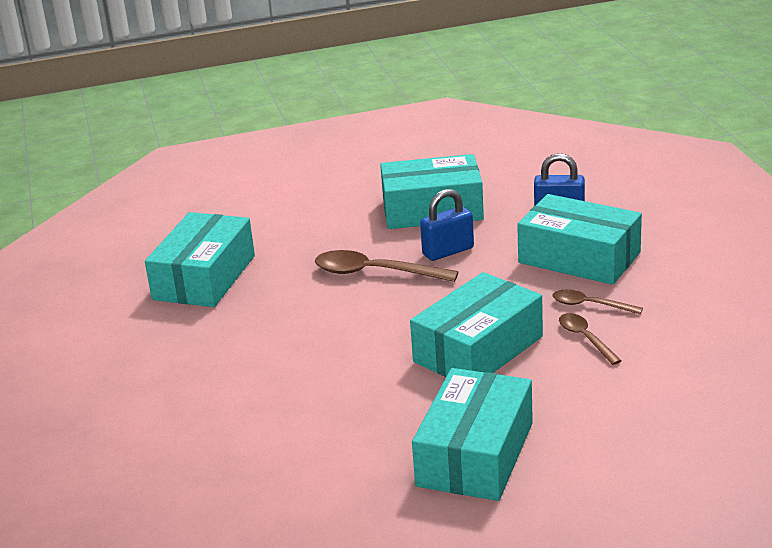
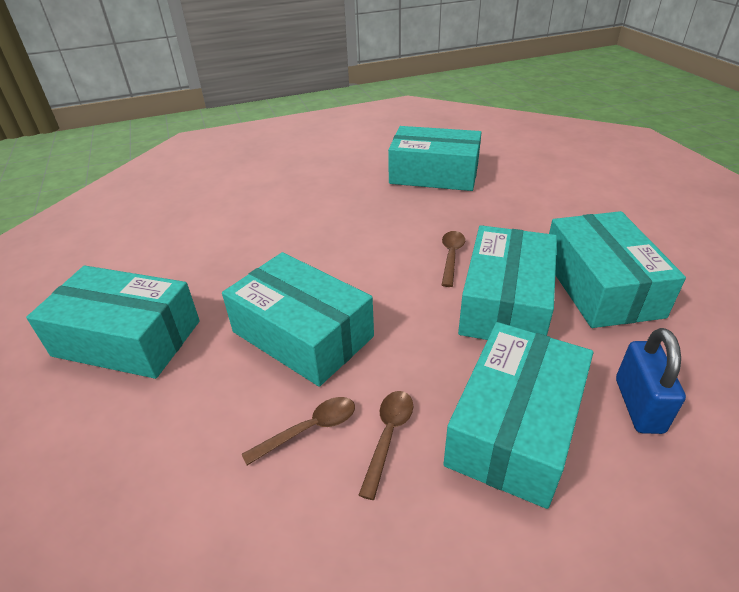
camera: 85 degrees right, 10 degrees up
brown spoon [315,250,458,282] -> brown spoon [442,231,465,287], size x0.59
blue padlock [420,189,474,261] -> turquoise box [458,225,557,340]

